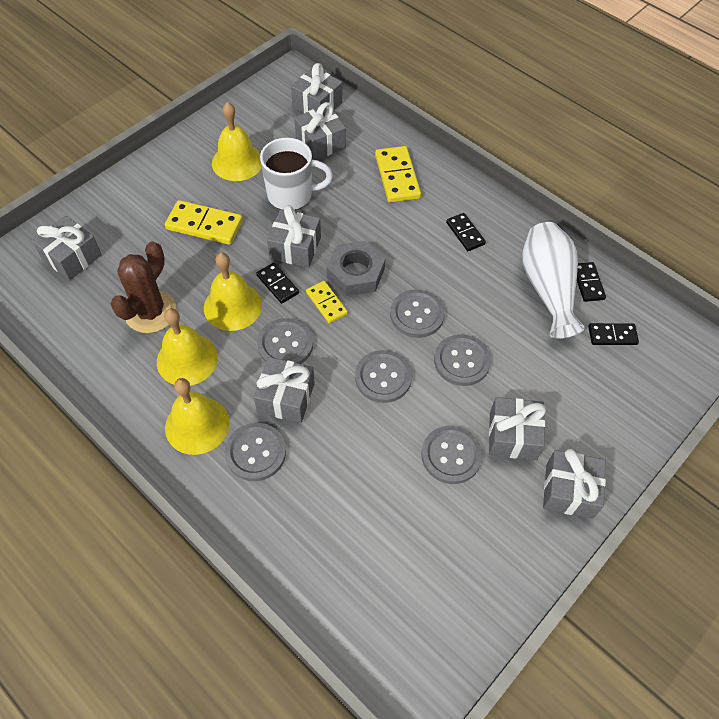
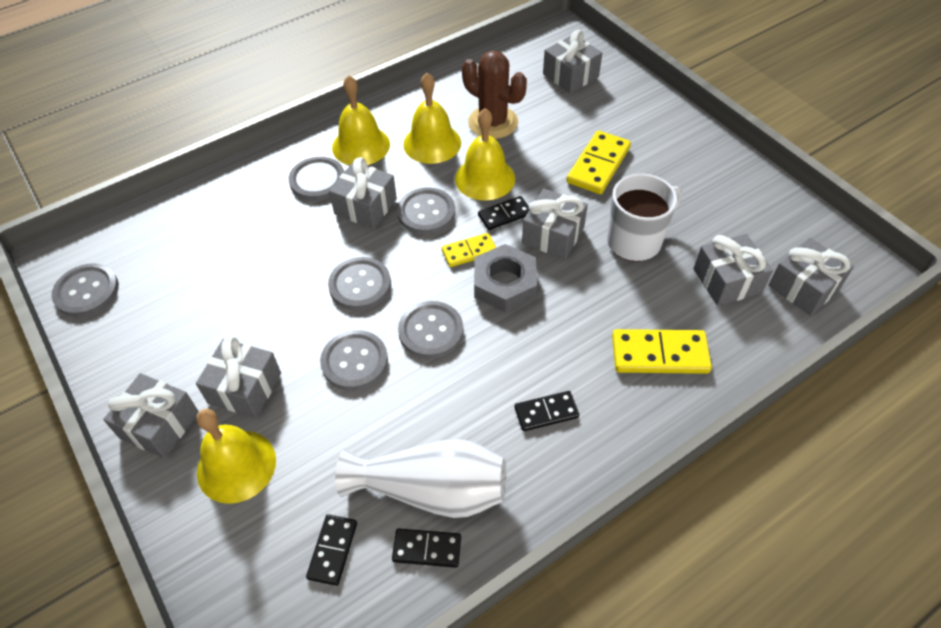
camera: 105 degrees right, 5 degrees down
yellow bell [212,102,262,181] -> yellow bell moved to [197,409,276,504]
white mug [260,138,333,210] -> white mug turned 135 degrees counterclockwise [607,174,682,262]
grey button [421,426,482,484] -> grey button moved to [52,263,119,317]

